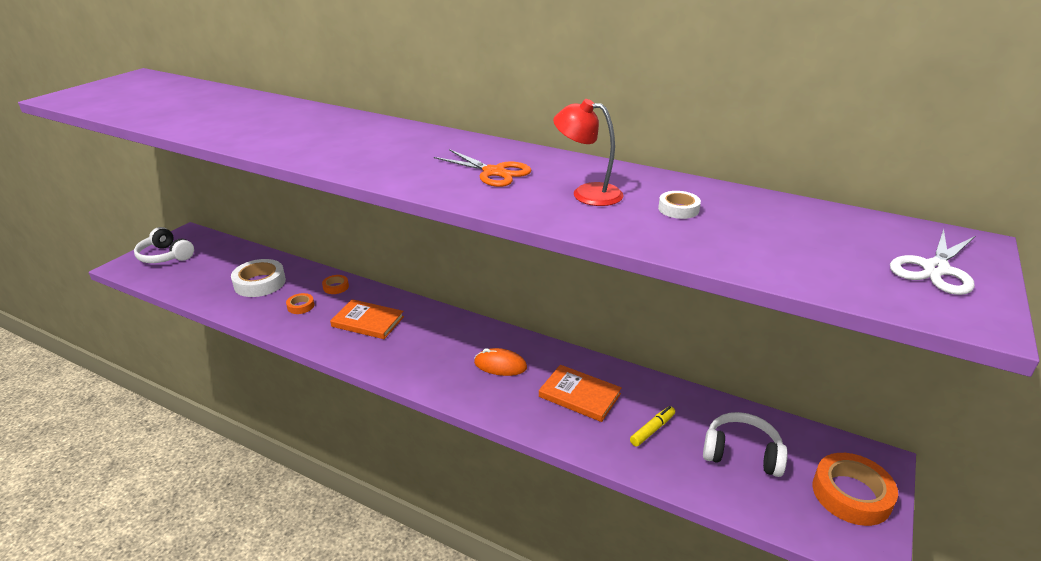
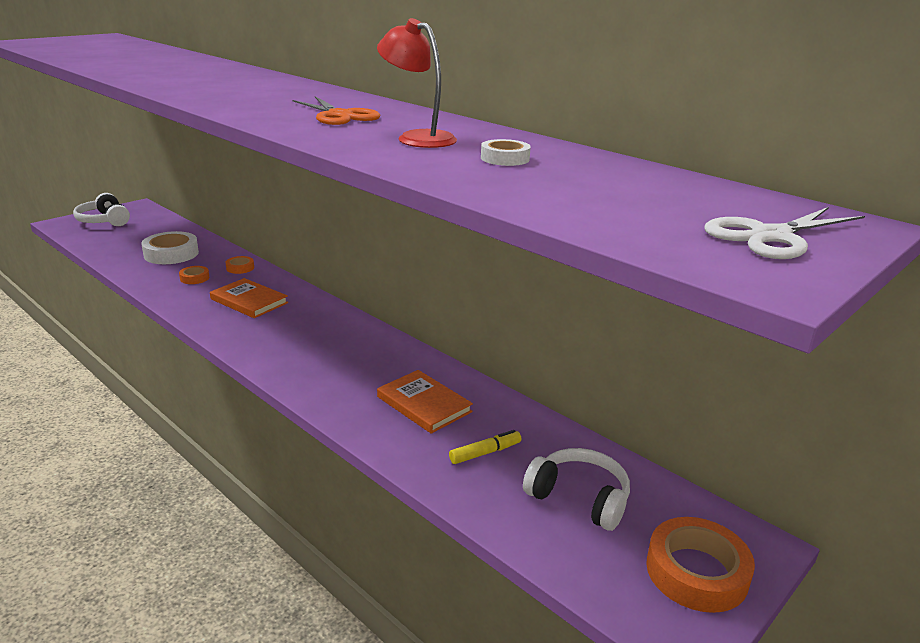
camera: 15 degrees right, 5 degrees down
orange mouse [474,348,527,376] -> none

